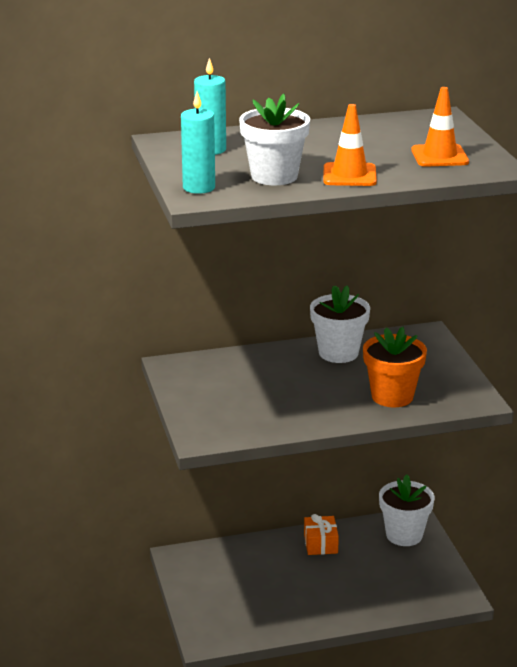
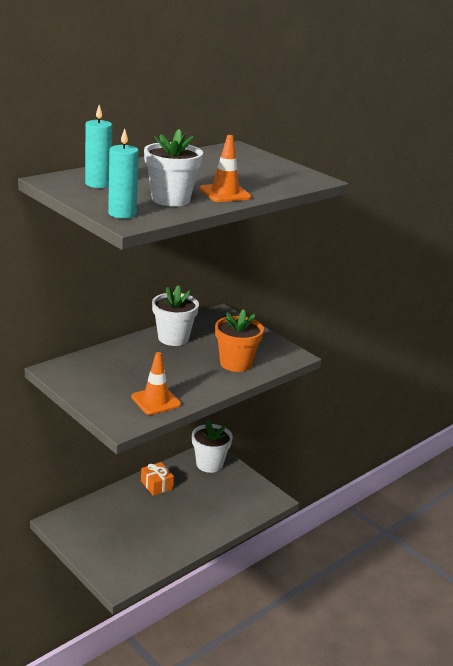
camera: 30 degrees left, 0 degrees up
orange traffic cone [411,87,469,167] -> orange traffic cone moved to [131,352,181,415]

